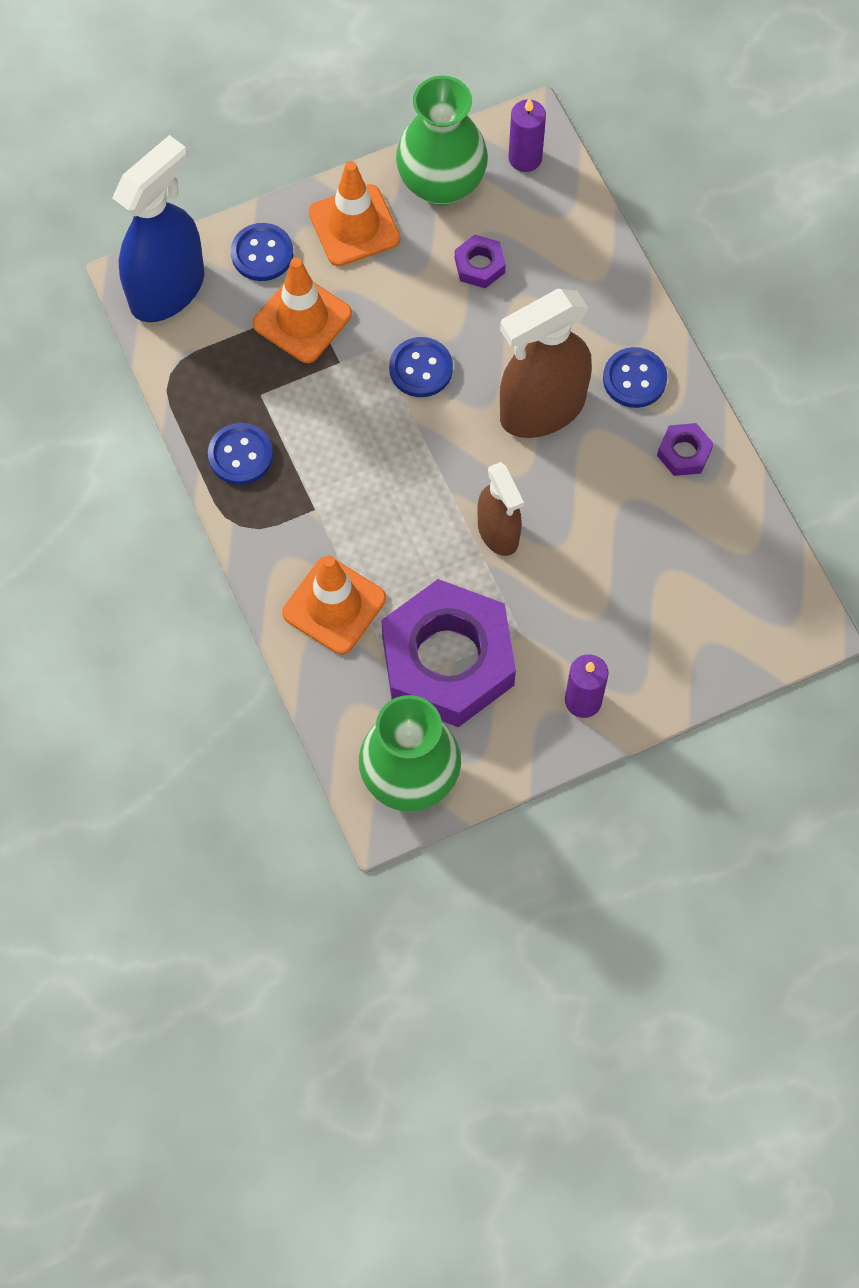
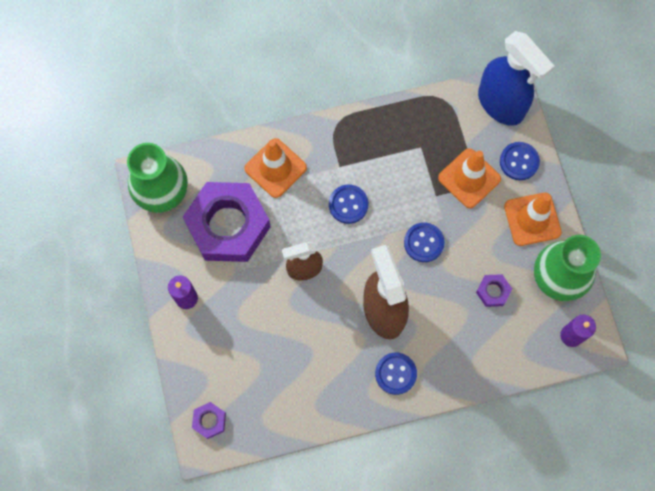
camera: 100 degrees right, 5 degrees up
blue button [208,423,273,485] -> blue button moved to [329,185,368,224]
purple nut [657,423,713,476] -> purple nut moved to [192,402,226,439]

